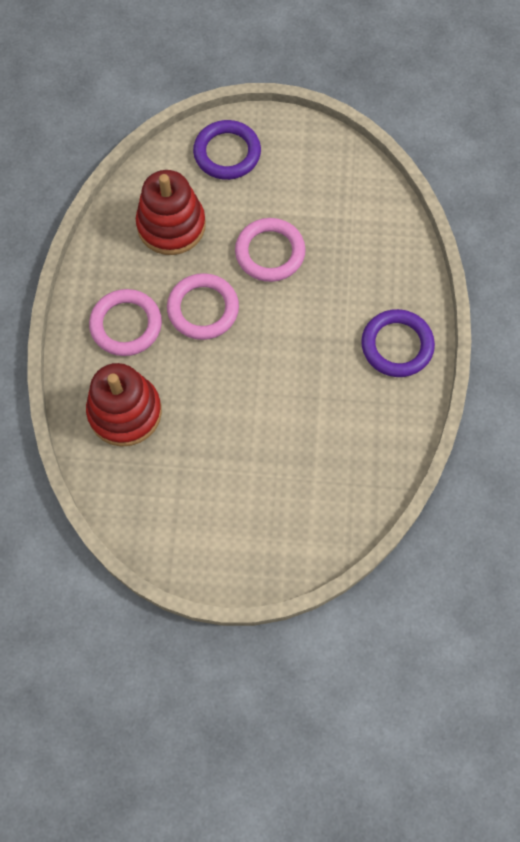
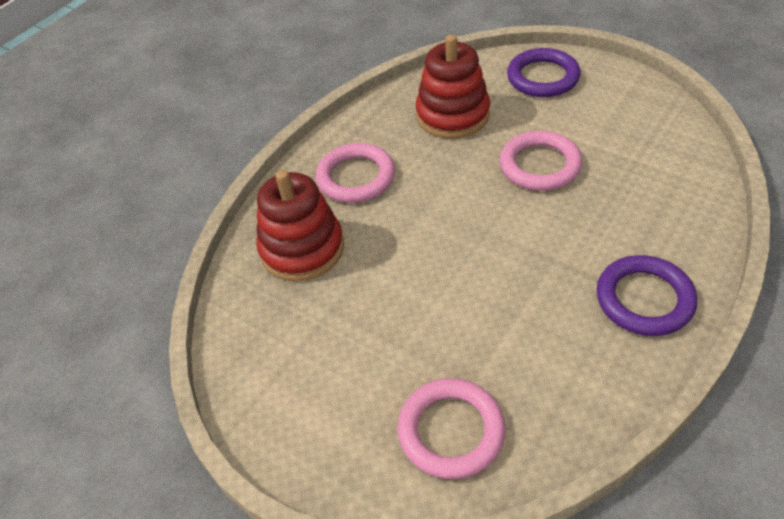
camera: 35 degrees right, 20 degrees down
pink ring [167,273,239,340] -> pink ring moved to [397,378,505,479]

